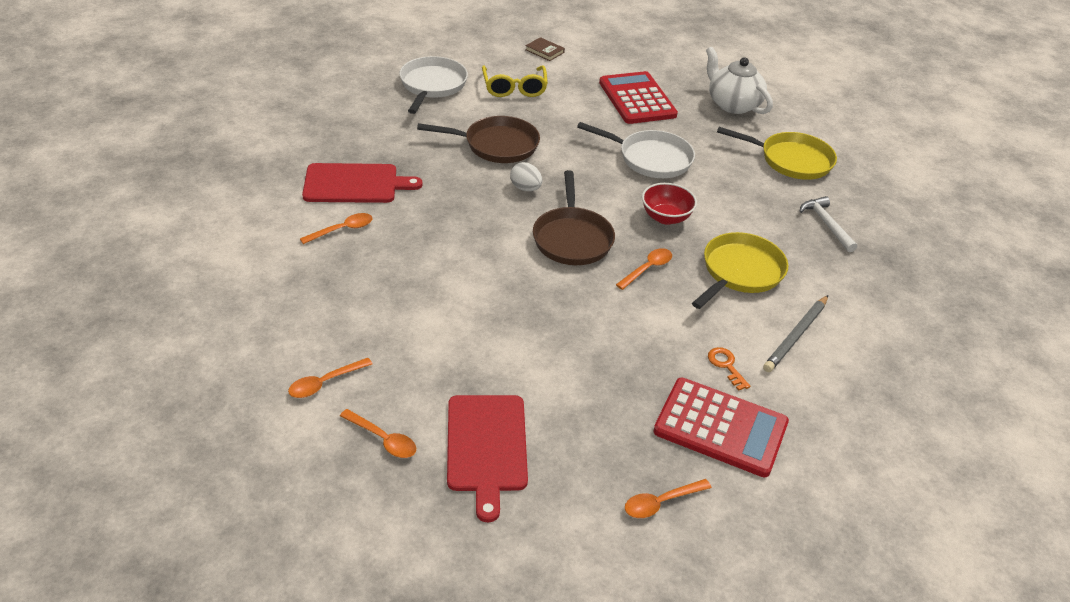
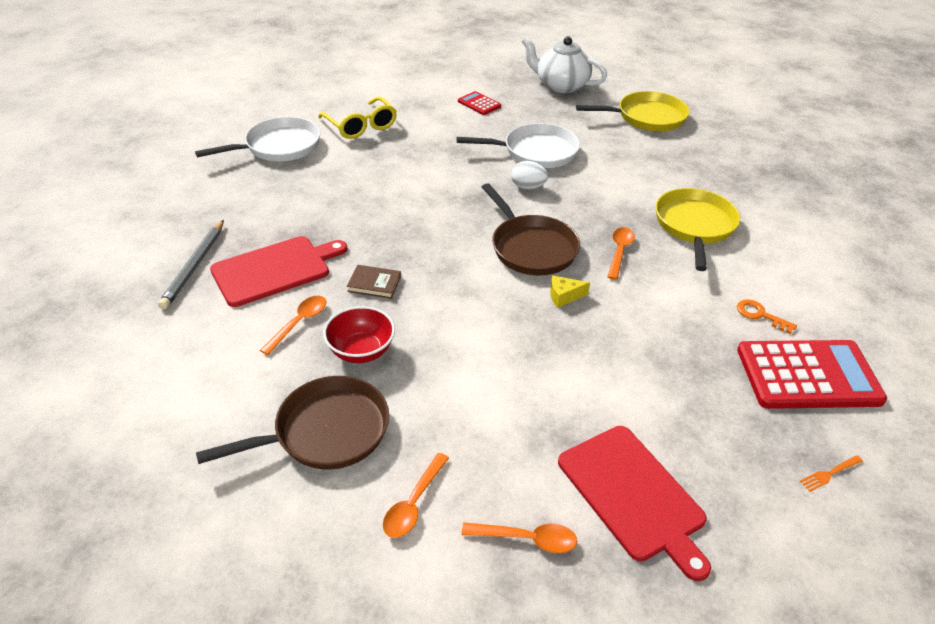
camera: 25 degrees left, 0 degrees up
white pan [399,56,468,114] -> white pan turned 75 degrees clockwise [195,117,320,161]
brown pan [417,116,540,163] -> brown pan moved to [196,376,389,469]
white egg [510,162,542,191] -> white egg moved to [511,161,548,189]
brown book [525,37,565,61] -> brown book moved to [347,265,401,299]
red calculator [599,71,678,124] -> red calculator [458,91,501,115], size x0.47
orange spoon [625,479,712,518] -> orange fork [800,455,863,492]
red bowl [642,183,697,225] -> red bowl moved to [323,306,395,363]
grey pencil [763,295,828,372] -> grey pencil moved to [158,220,224,309]
white hammer [800,196,857,252] -> none
none -> yellow cheese [550,276,590,308]

